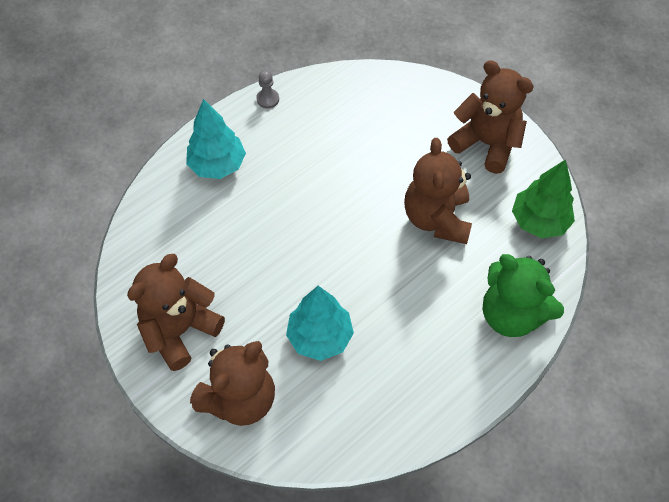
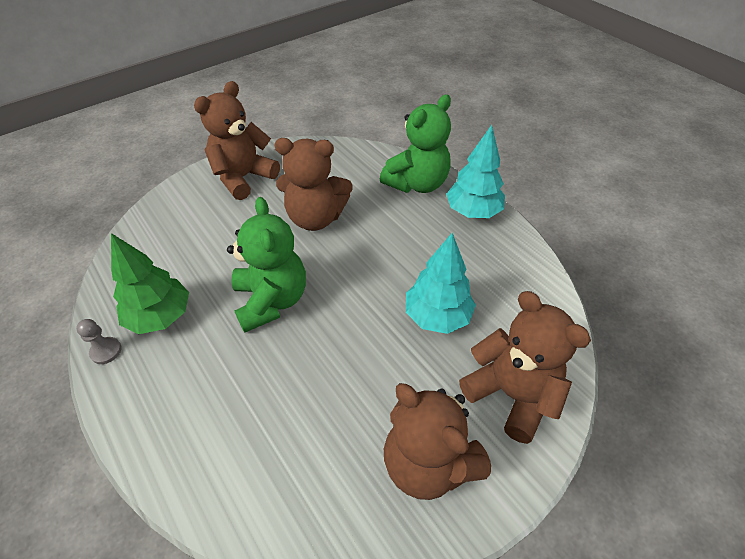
camera: 85 degrees left, 10 degrees down
turquoise tree [186,99,246,179] -> turquoise tree moved to [446,125,505,218]
green tree [512,159,575,238] -> green tree moved to [111,233,189,334]
none -> green teddy bear [227,197,306,333]

